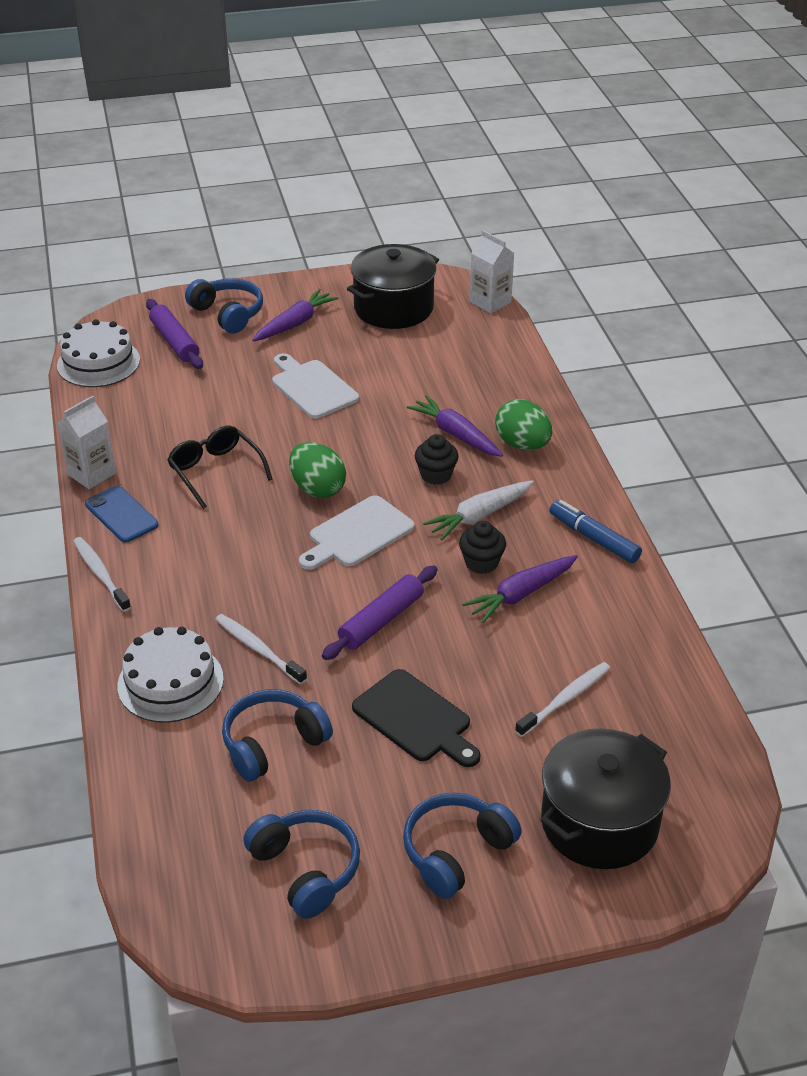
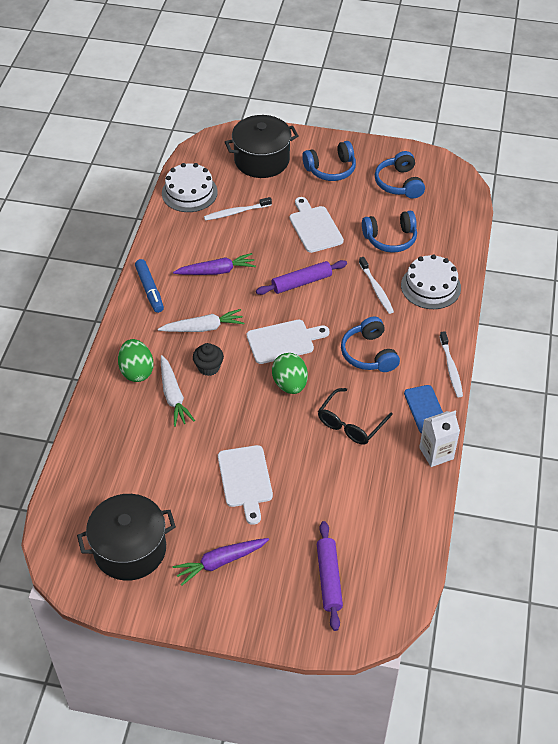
camera: 155 degrees left, 10 degrees up
white cake [57,319,140,387] -> white cake moved to [162,163,218,212]
black glasses [167,426,273,509] -> black glasses turned 45 degrees clockwise [318,388,393,445]
blue headphones [185,278,263,333] -> blue headphones moved to [341,317,400,372]
black cutting board [352,669,480,767] -> white cutting board [290,197,344,253]
purple carrot [407,395,503,457] -> white carrot [161,355,195,427]
black cupcake [459,521,506,574] -> none
white carton [470,230,515,313] -> none

